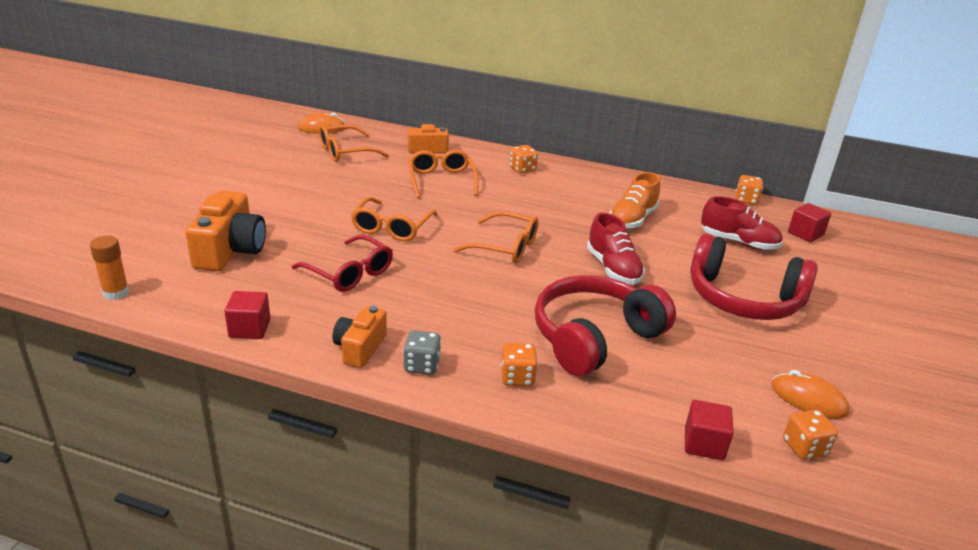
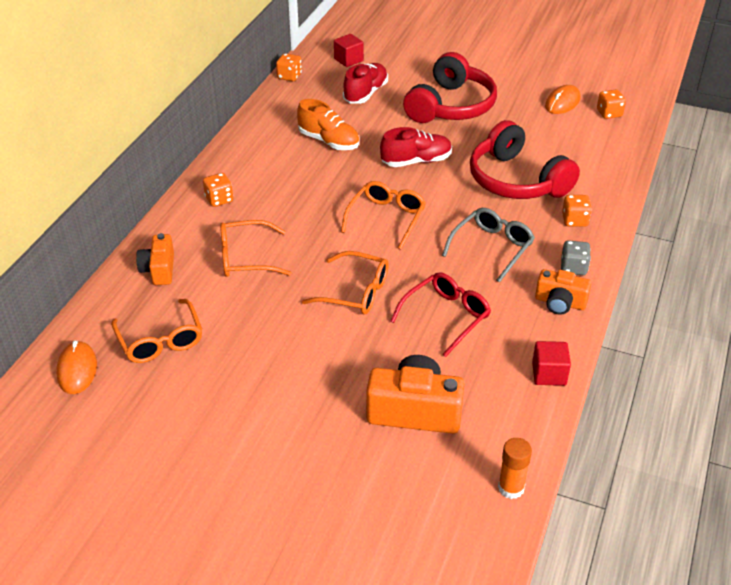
camera: 85 degrees left, 10 degrees up
red cube [685,400,734,460] -> none
none -> grey glasses [442,208,535,282]

